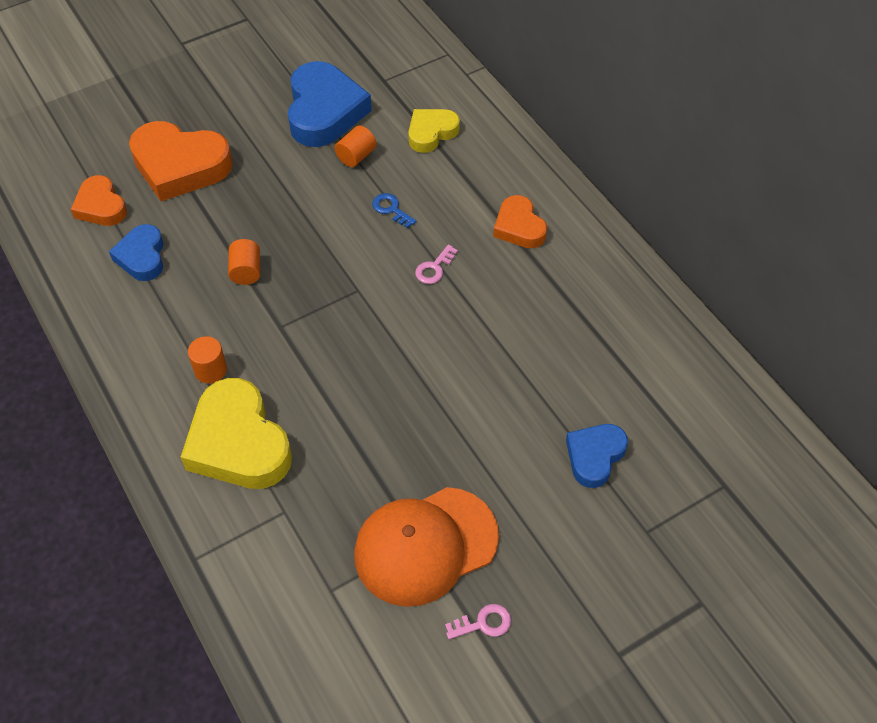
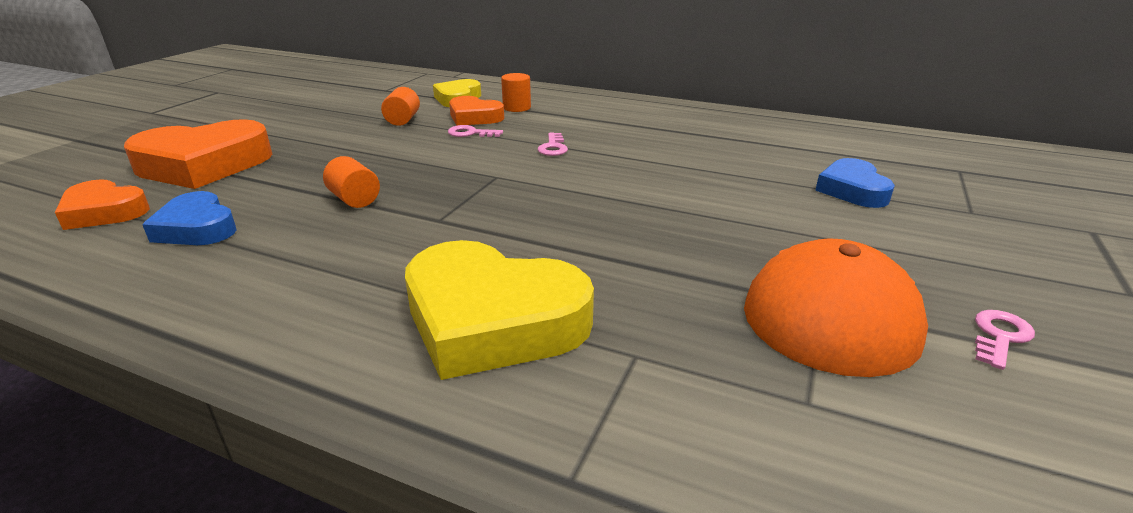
camera: 35 degrees left, 25 degrees down
orange cylinder [188,336,227,383] -> orange cylinder moved to [501,73,531,112]
blue heart [288,61,372,147] -> none
blue key [372,193,416,228] -> pink key [448,125,503,137]
orange heart [493,195,547,248] -> orange heart moved to [449,96,504,125]

